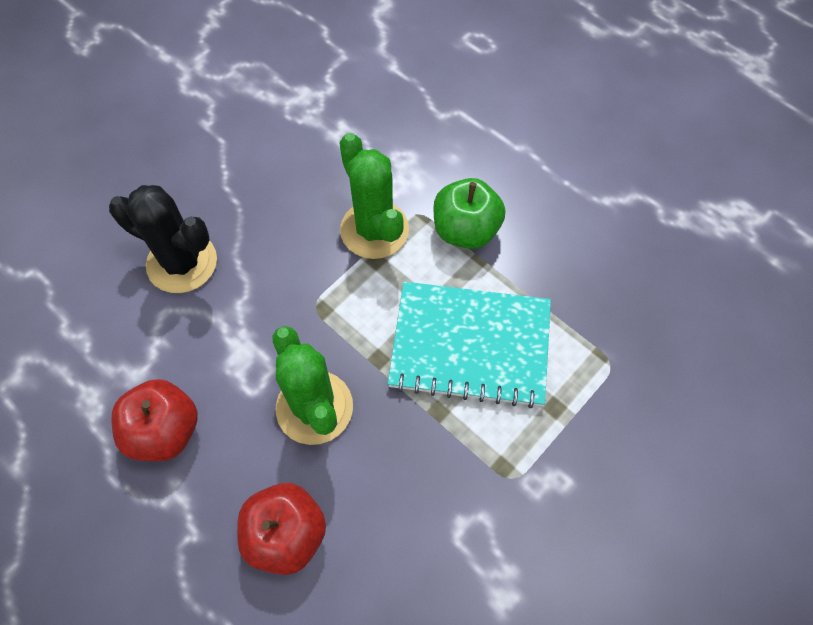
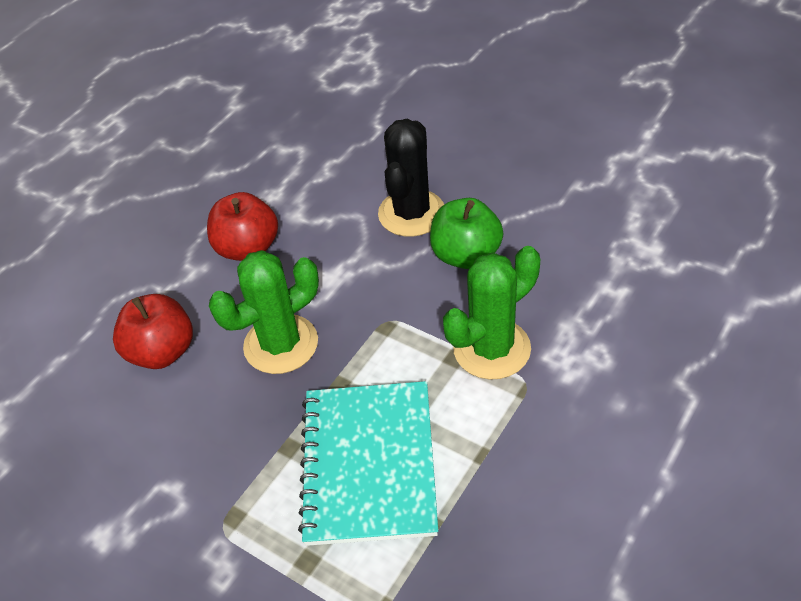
camera: 85 degrees right, 15 degrees down
green apple [433,178,506,249] -> green apple moved to [430,198,503,269]

